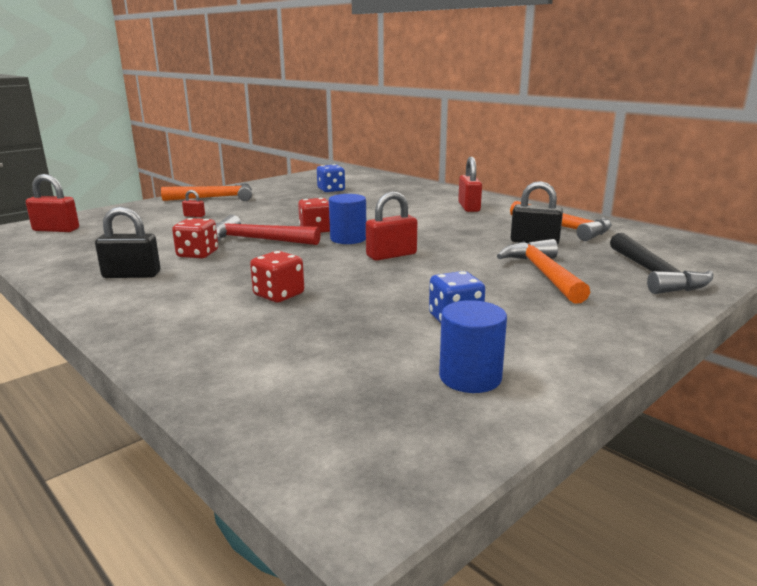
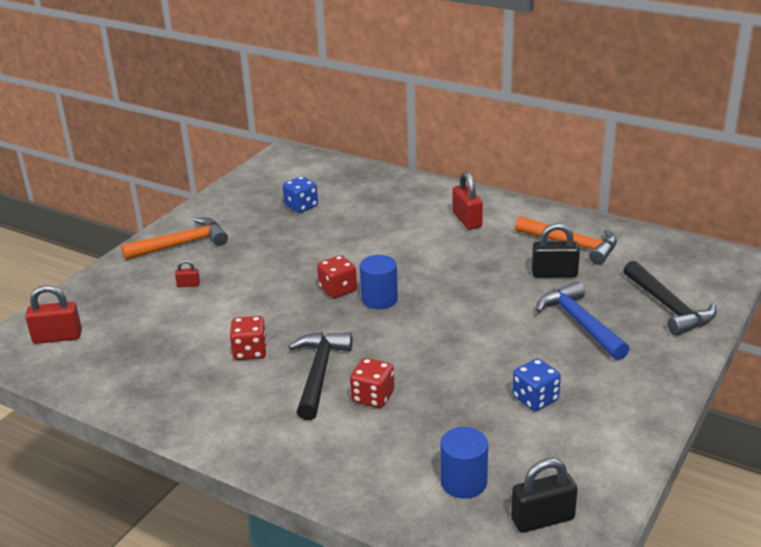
camera: 15 degrees left, 10 degrees up
black padlock [95,206,160,278] -> black padlock moved to [511,458,578,533]
red hammer [216,215,321,245] -> none
red padlock [366,191,417,261] -> none
blue cylinder [439,300,507,393] -> blue cylinder moved to [440,427,488,499]
orange hammer [497,239,590,304] -> blue hammer [536,281,629,360]
none -> black hammer [288,332,353,420]

